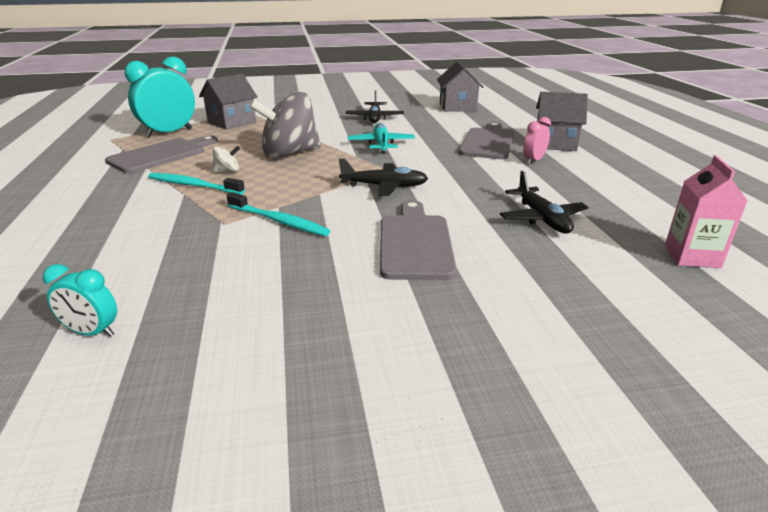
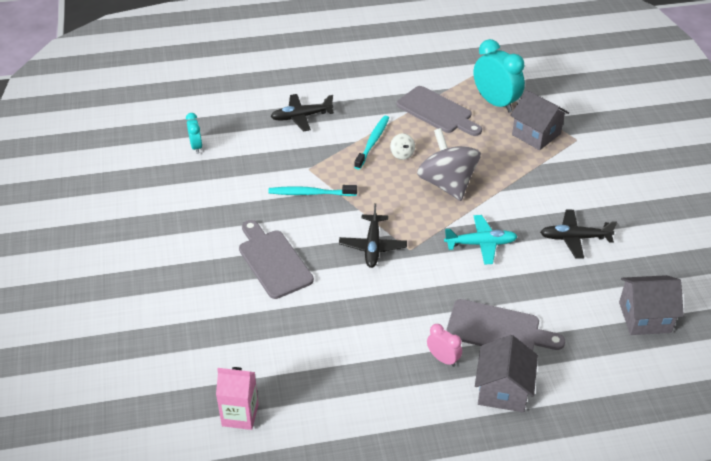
camera: 90 degrees right, 15 degrees up
turquoise clock [43,264,117,337] -> turquoise clock turned 150 degrees clockwise [186,113,202,154]
turquoise toothbrush [227,192,330,236] -> turquoise toothbrush turned 60 degrees clockwise [269,185,357,196]
grey cutting board [380,200,457,280] -> grey cutting board turned 120 degrees counterclockwise [239,220,314,299]
black plane [500,171,588,234] -> black plane moved to [270,94,334,131]

